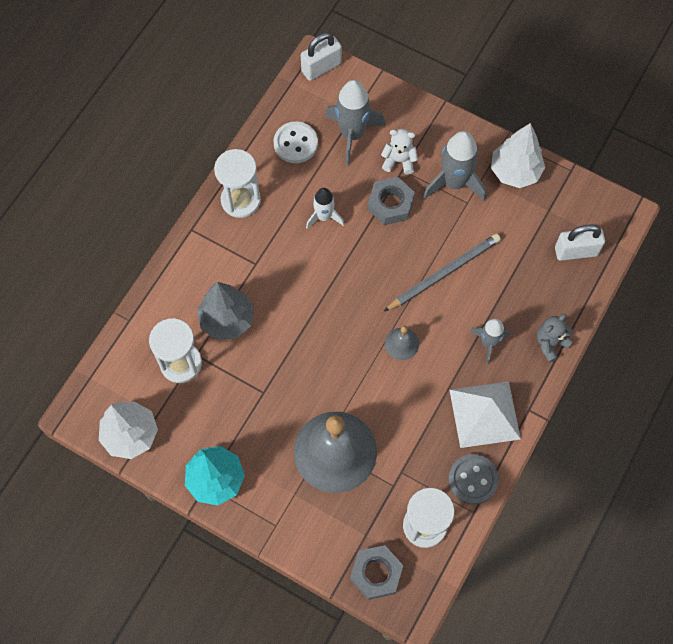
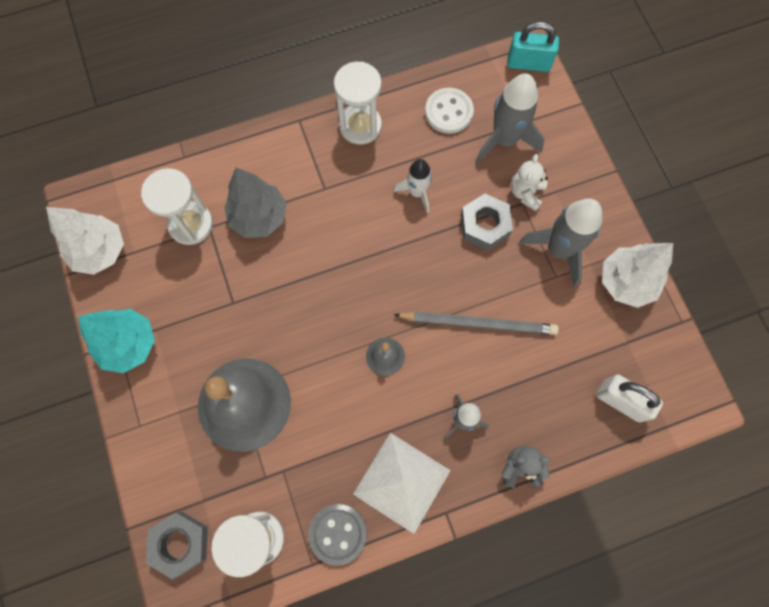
camera: 40 degrees right, 5 degrees up
white padlock [301,32,342,81] -> turquoise padlock [507,21,559,72]
white teddy bear [381,129,418,175] -> white teddy bear turned 120 degrees counterclockwise [511,154,548,211]

